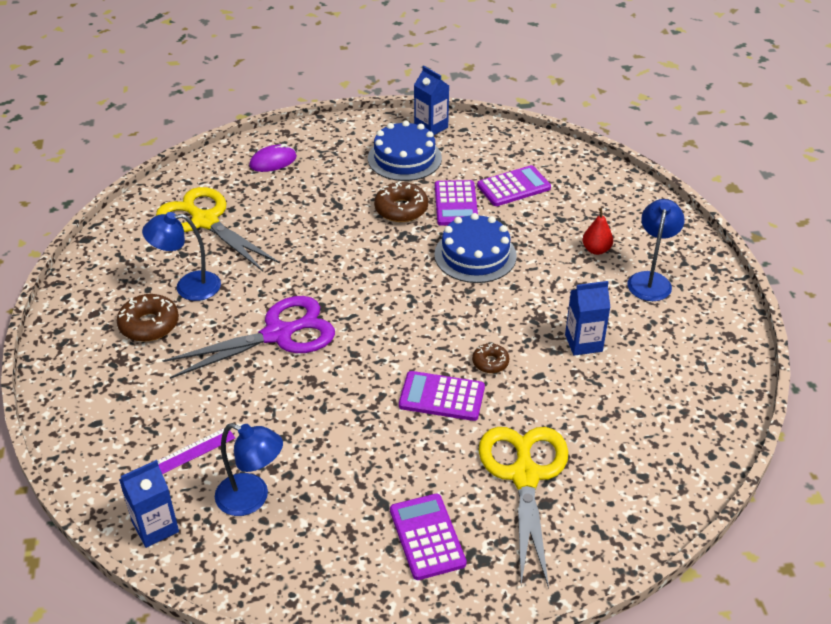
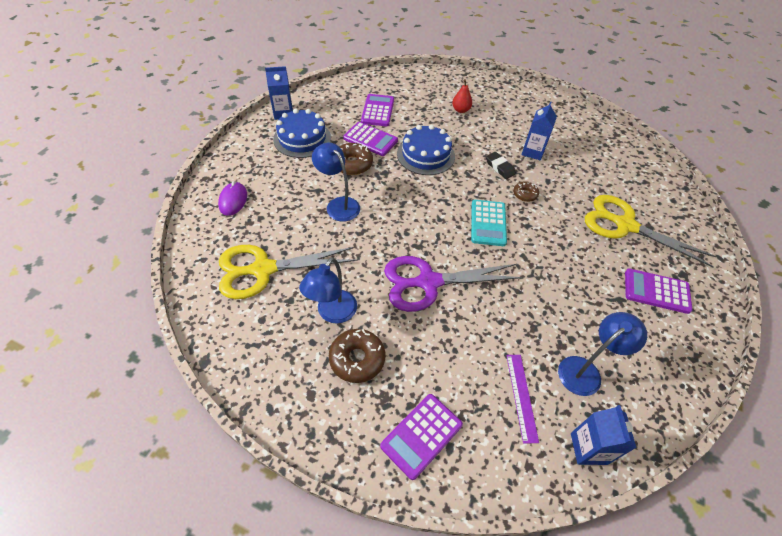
camera: 60 degrees left, 10 degrees up
purple scissors [162,296,335,379] -> purple scissors turned 105 degrees counterclockwise [384,256,523,312]
purple calculator [399,371,485,421] -> purple calculator moved to [380,394,463,480]
blue lamp [628,199,685,301] -> blue lamp moved to [312,142,360,221]
none -> turquoise calculator [471,200,507,246]
none -> black eraser [486,152,516,179]

